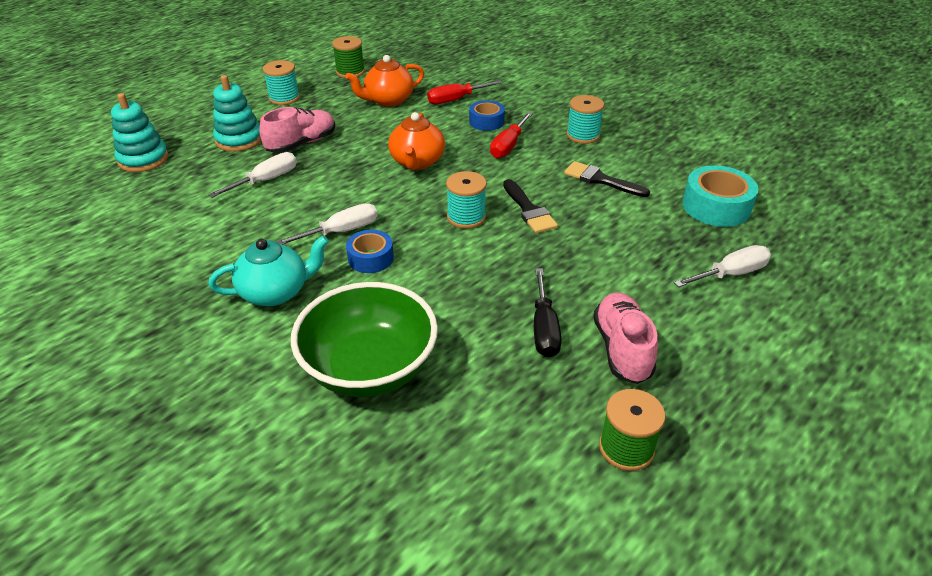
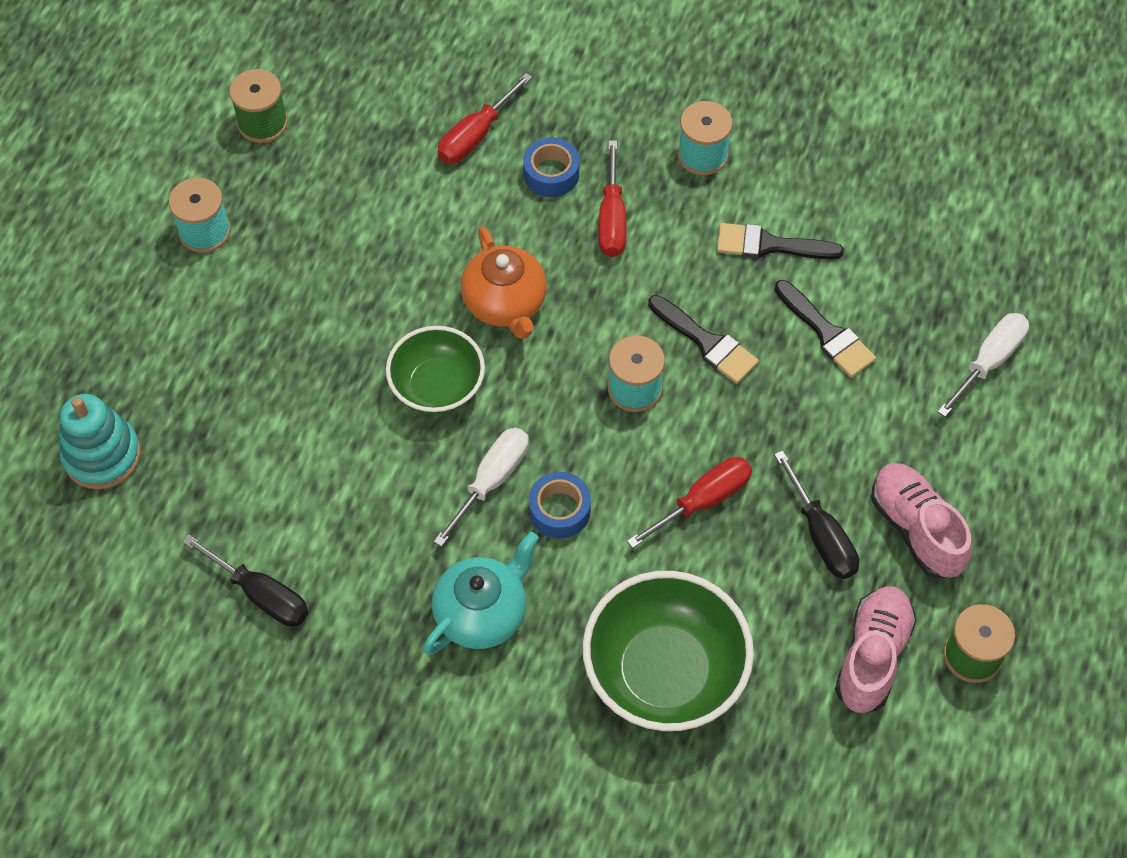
camera: 25 degrees left, 20 degrees up
white screwdriver [208,152,297,198] -> none
turquoise stacking toy [213,75,261,152] -> none
pink shoe [259,107,335,153] -> pink shoe moved to [835,586,916,713]
orange teapot [346,55,424,107] -> none
turquoise tape [682,165,758,227] -> none
none -> black screwdriver [182,534,309,627]
none -> green bowl [386,326,485,414]
none -> red screwdriver [627,457,752,548]
none -> black brush [775,280,876,377]

